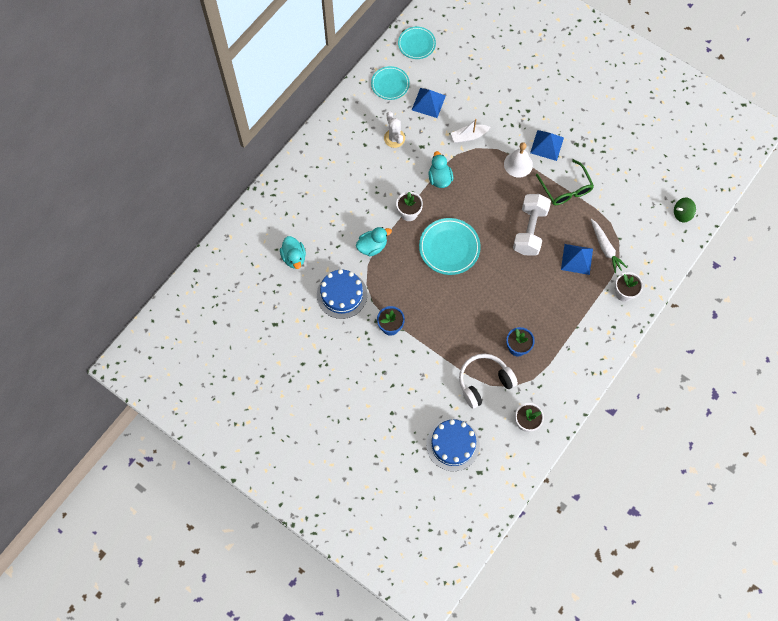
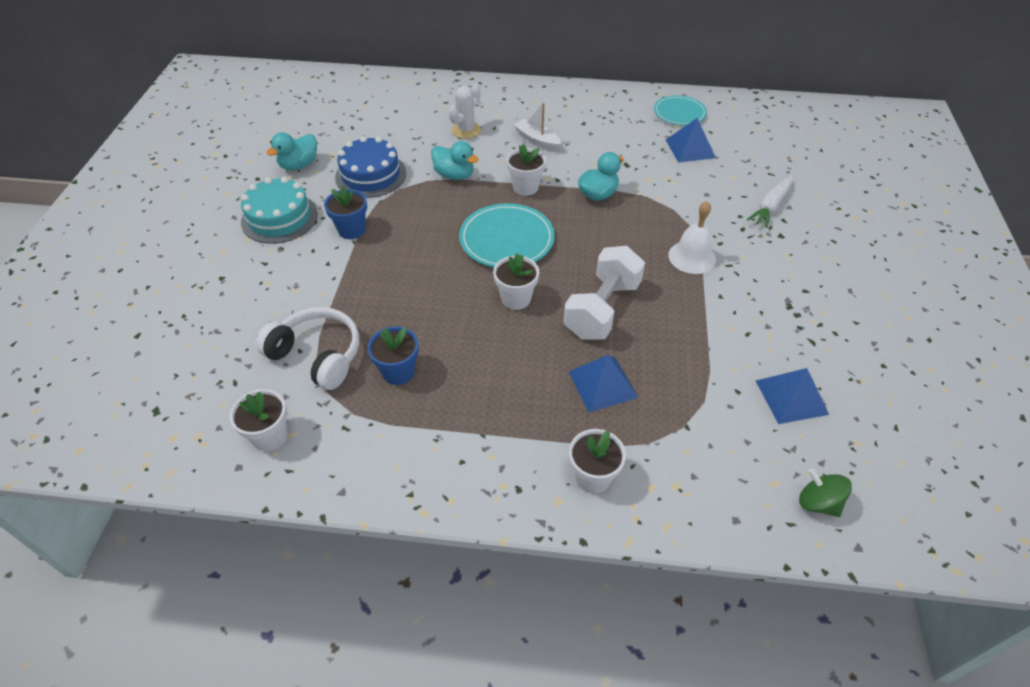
camera: 60 degrees right, 20 degrees down
turquoise duck [280,236,306,269] -> turquoise duck moved to [266,132,317,170]
white cactus [384,111,405,148] -> white cactus moved to [449,84,481,139]
turquoise plate [398,27,436,59] -> none
blue cake [426,419,480,471] -> none
white boat [451,119,490,143] -> white boat moved to [514,103,561,151]
white dumbbell [513,194,551,255] -> white dumbbell turned 45 degrees counterclockwise [564,246,645,339]
blue pyramid [530,130,564,161] -> blue pyramid moved to [756,368,829,424]
green glasses [536,160,594,205] -> none
white carrot [591,219,628,273] -> white carrot moved to [747,175,793,228]
none -> turquoise cake [241,177,318,244]
none -> white flower pot [493,253,539,310]

